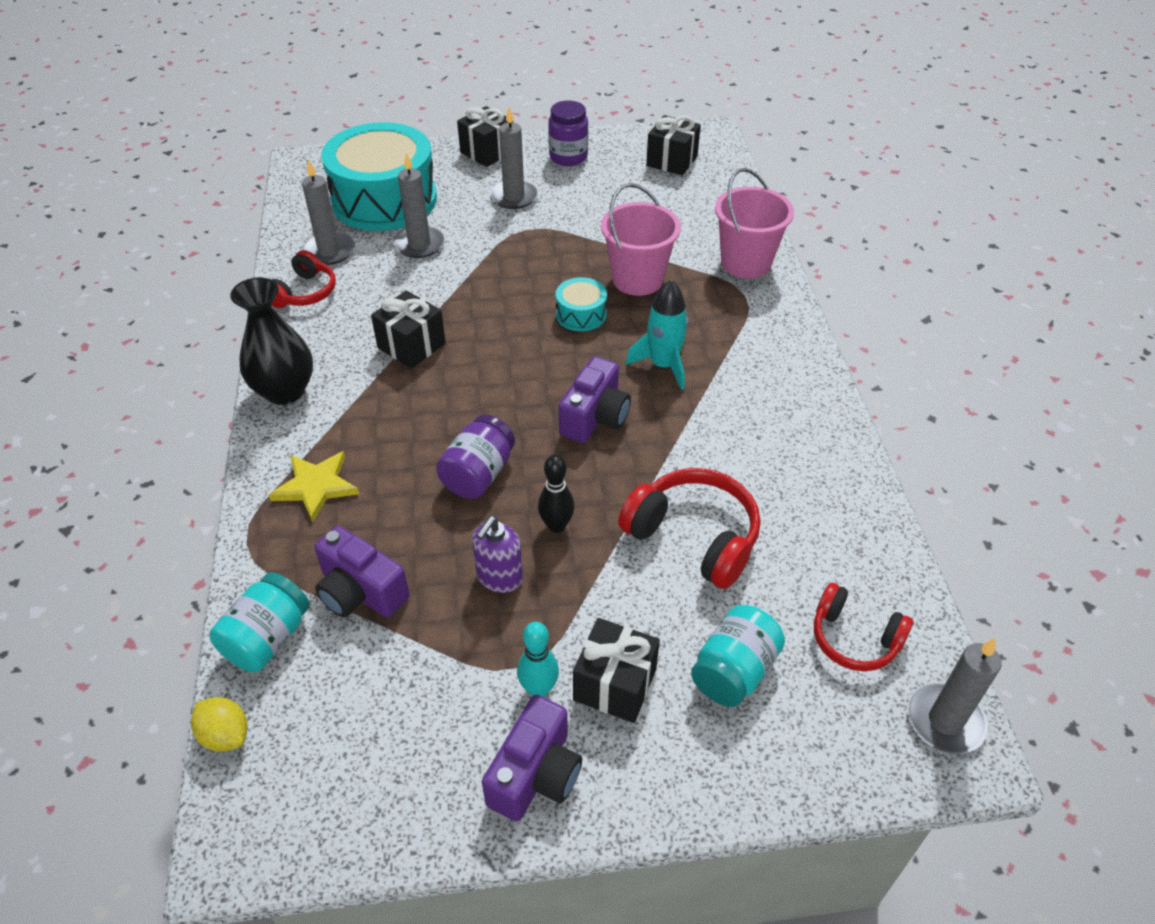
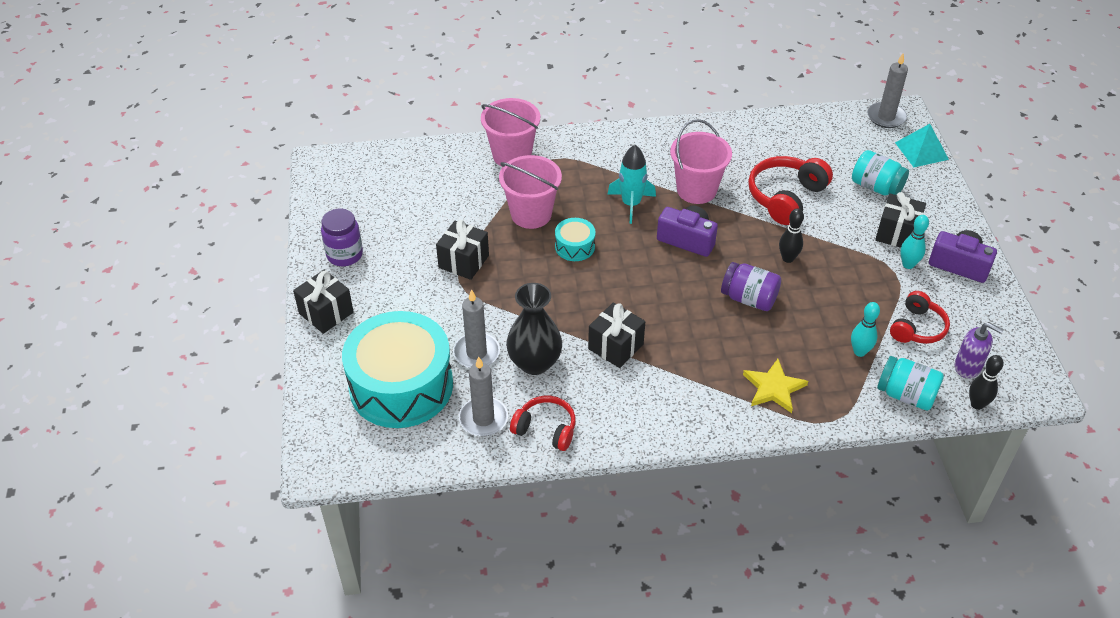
camera: 90 degrees left, 0 degrees up
yellow lemon [191,697,247,752] -> black bowling pin [969,355,1004,410]
black vase [230,277,313,405] -> black vase moved to [506,283,562,375]
purple camera [315,526,410,618] -> turquoise bowling pin [851,302,880,357]
purple soap dispenser [472,516,523,593] -> purple soap dispenser moved to [955,322,1004,378]
grey candle [490,107,538,209] -> none
black gift [646,115,701,175] -> black gift moved to [436,220,489,280]
red headphones [814,583,913,671] -> red headphones moved to [890,291,950,344]
none -> pink bucket [670,119,732,204]
none -> turquoise pyramid [895,124,949,167]

